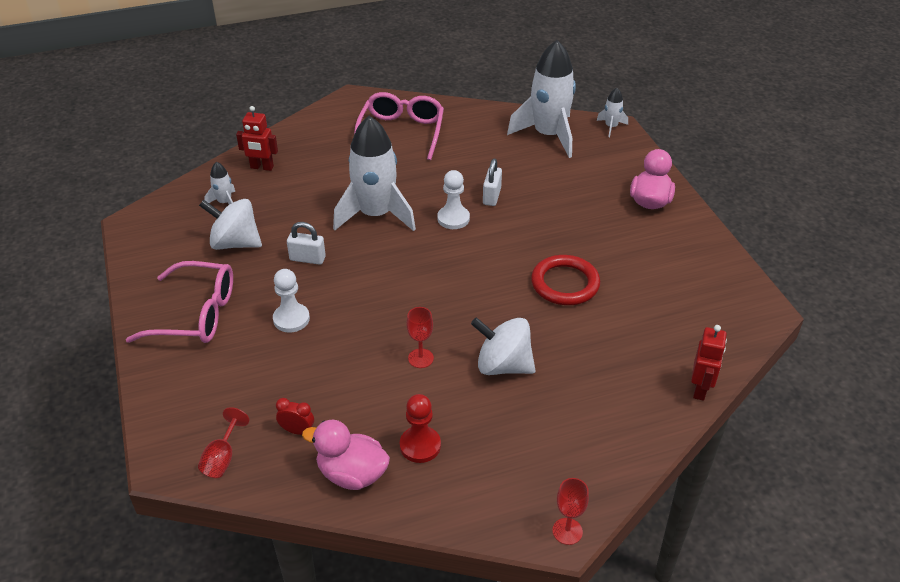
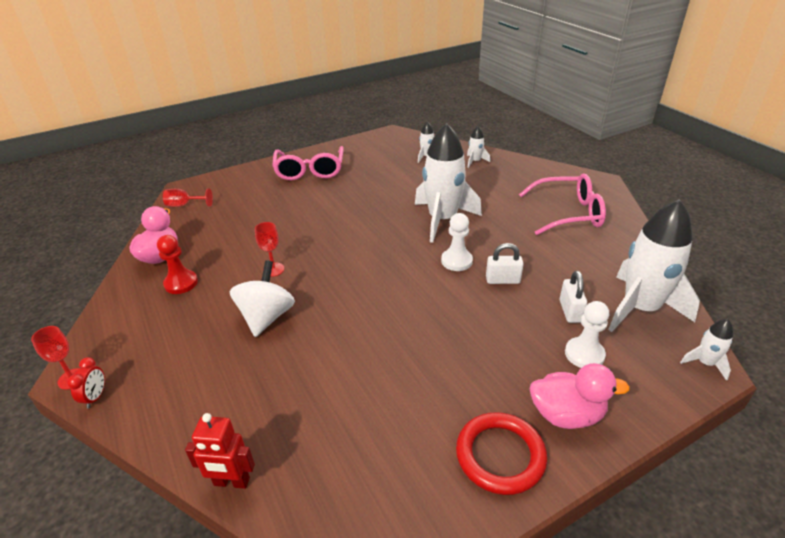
camera: 80 degrees right, 5 degrees down
white spinning top [199,199,262,250] -> none
red robot [236,106,278,171] -> white rocket [467,126,490,168]
white pawn [273,269,310,332] -> white pawn moved to [565,301,609,368]
red clock [276,398,314,435] -> red clock moved to [67,357,105,408]
white padlock [287,222,326,265] -> white padlock moved to [560,271,587,323]
red ring [531,255,600,305] -> red ring moved to [456,412,547,495]

